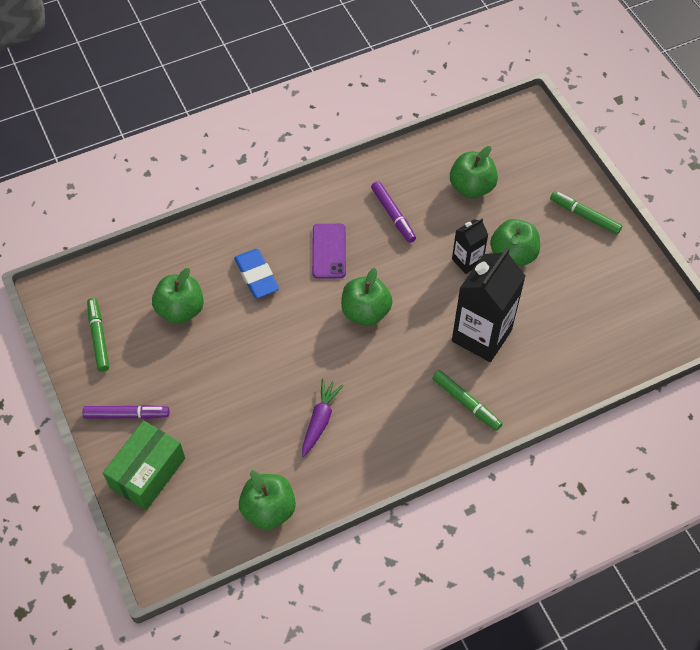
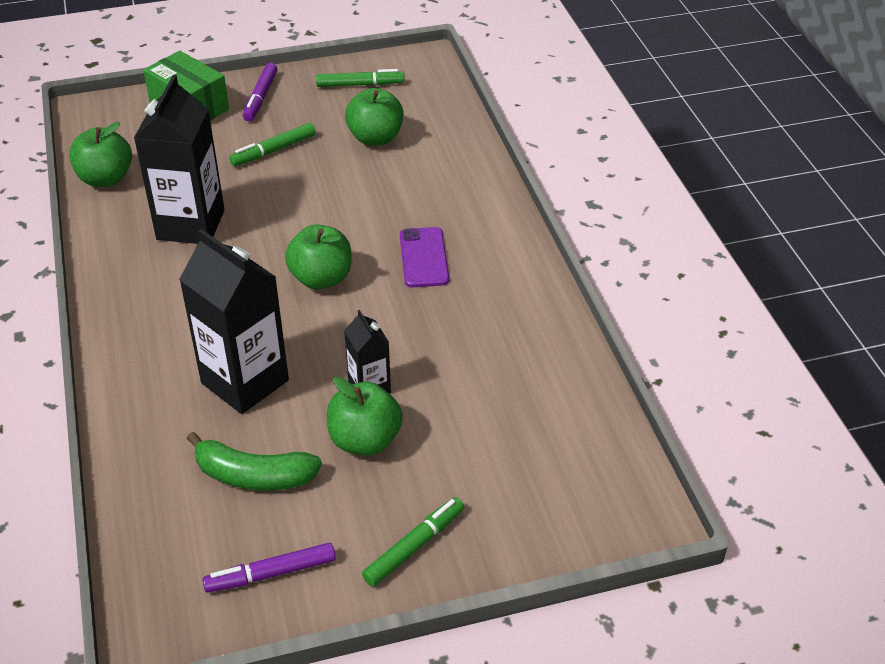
camera: 100 degrees right, 15 degrees down
blue eraser [234,249,279,298] -> none
purple carrot [302,379,344,457] -> black carton [134,75,225,244]
purple phone [312,224,346,279] -> purple phone turned 75 degrees clockwise [400,227,449,288]
purple marker [371,181,416,243] -> purple marker moved to [202,543,336,593]
green marker [432,370,503,431] -> green marker moved to [229,123,316,166]
green apple [450,146,498,198] -> none
none -> green banana [187,432,322,490]

